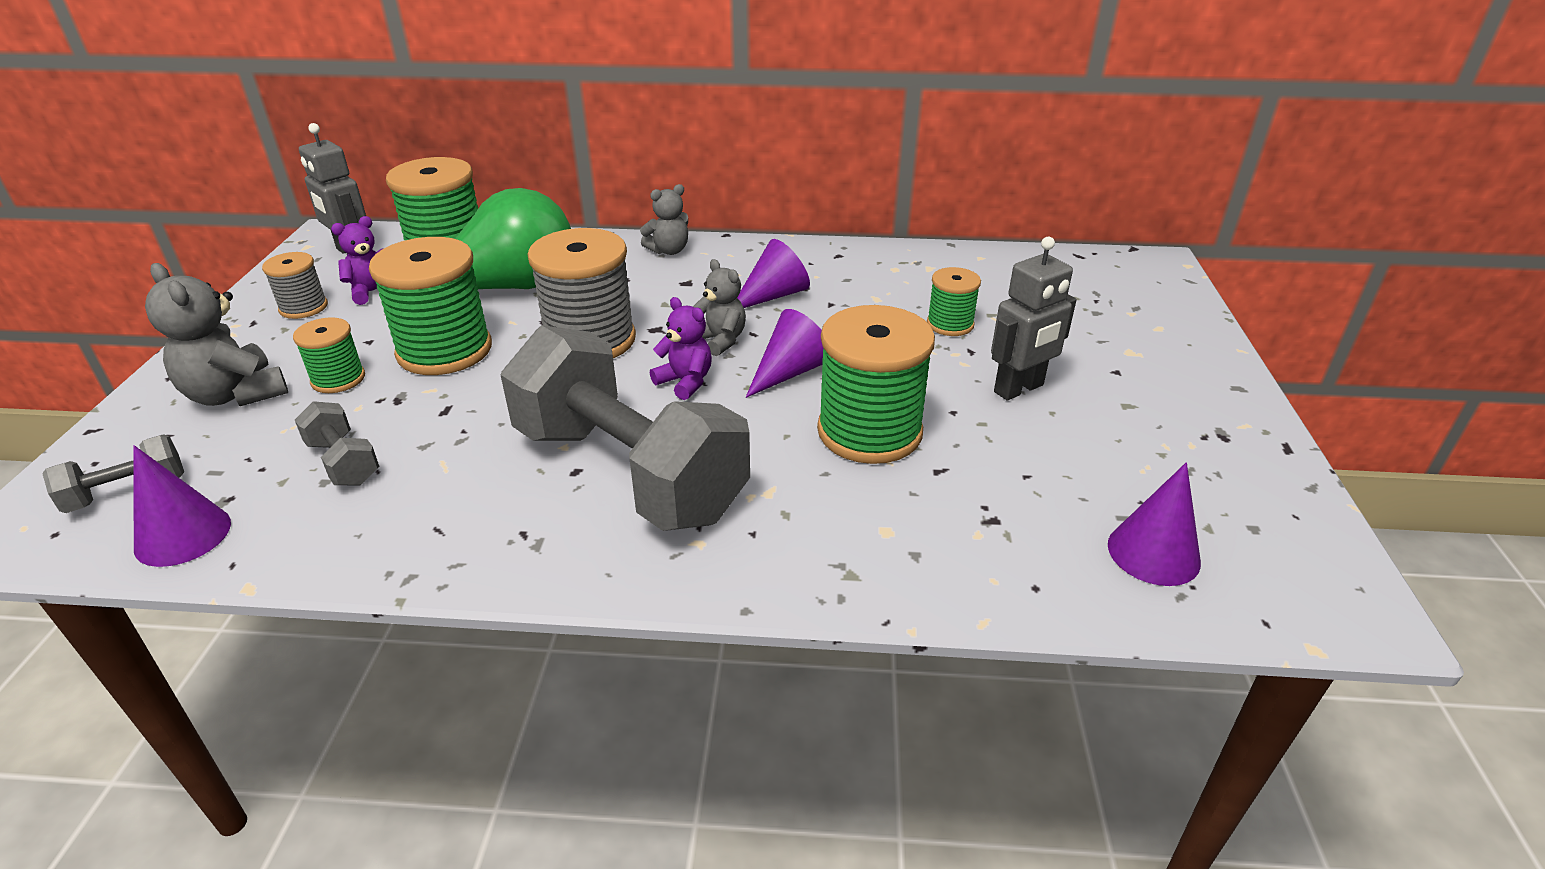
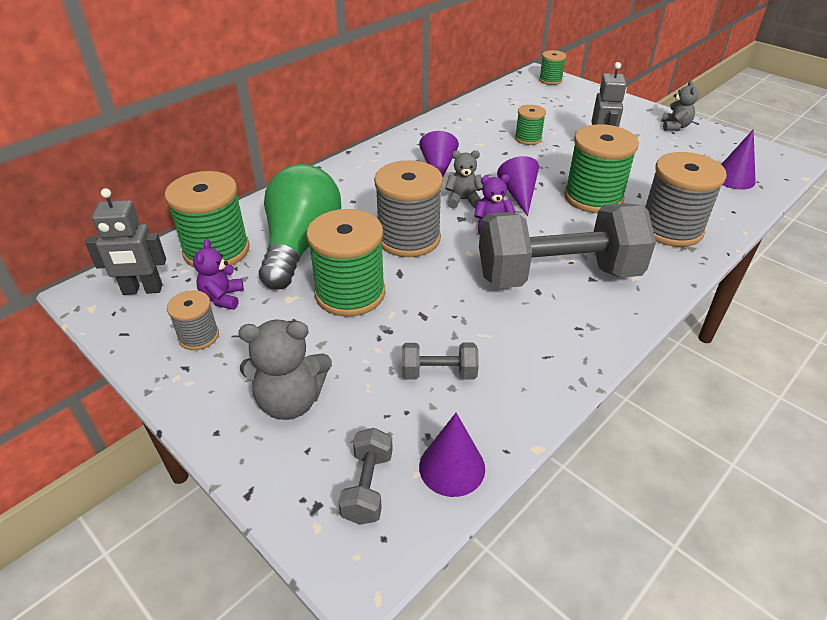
camera: 50 degrees left, 5 degrees up
green spool [293,317,365,393] -> green spool moved to [539,50,566,85]
grey teddy bear [640,184,688,255] -> grey teddy bear moved to [661,80,699,131]
none -> grey spool [645,152,727,247]

